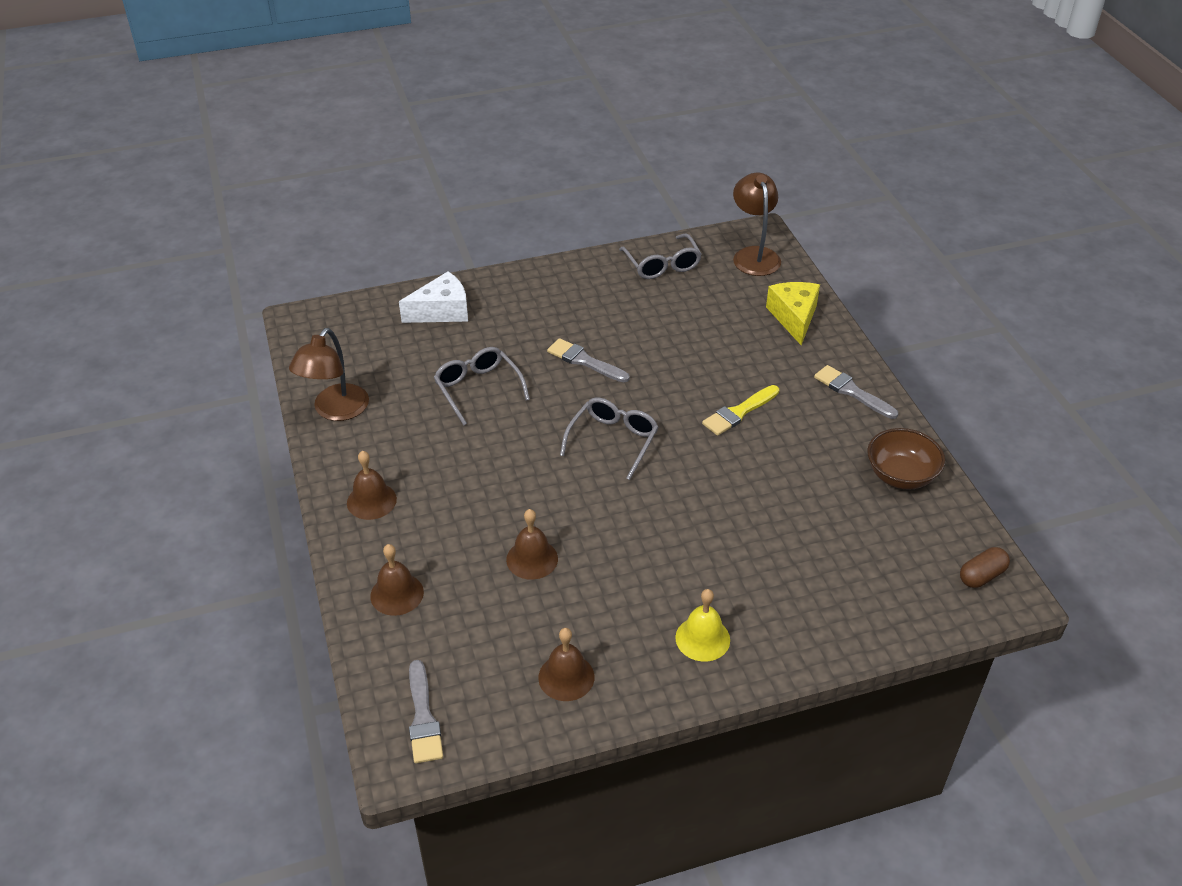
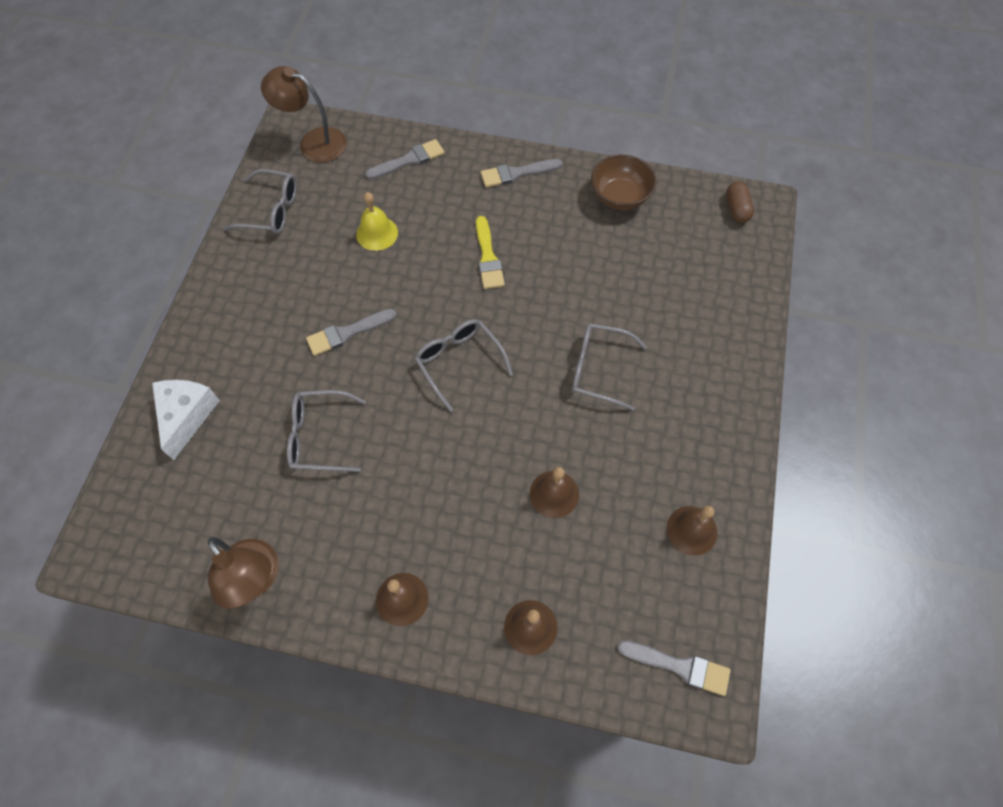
camera: 60 degrees left, 20 degrees up
yellow bell [675,589,730,662] -> yellow bell moved to [356,192,398,251]
yellow cheese [766,282,820,345] -> grey brush [365,139,444,180]
none -> grey glasses [572,323,647,411]

